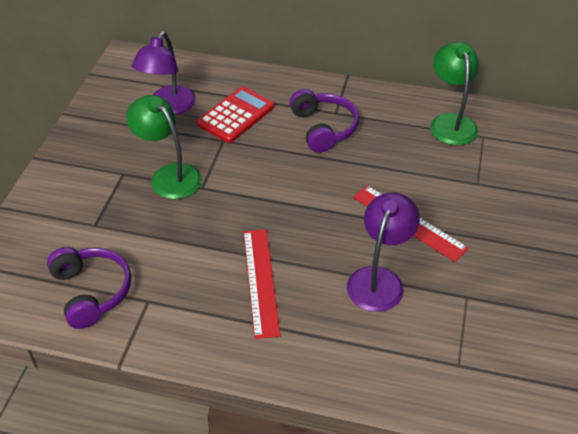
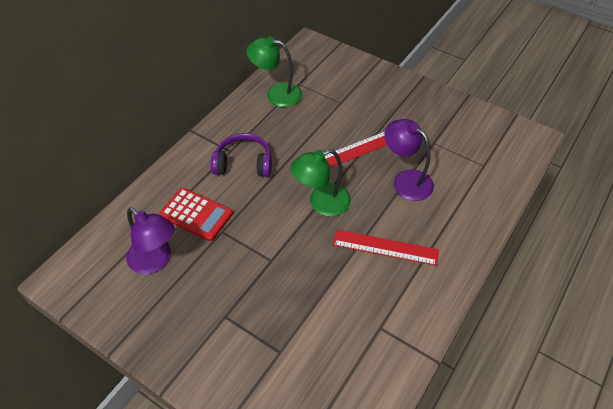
camera: 70 degrees left, 5 degrees up
purple headphones [47,247,131,329] -> none
green lamp [126,95,202,199] -> green lamp moved to [290,149,351,216]
red calculator [197,87,274,143] -> red calculator turned 150 degrees clockwise [159,188,233,241]

